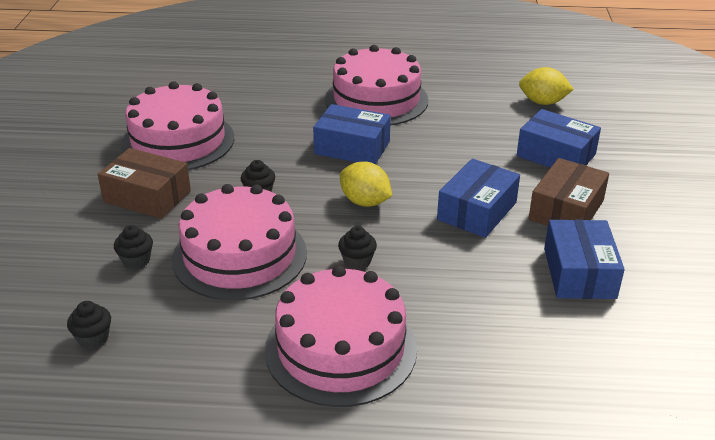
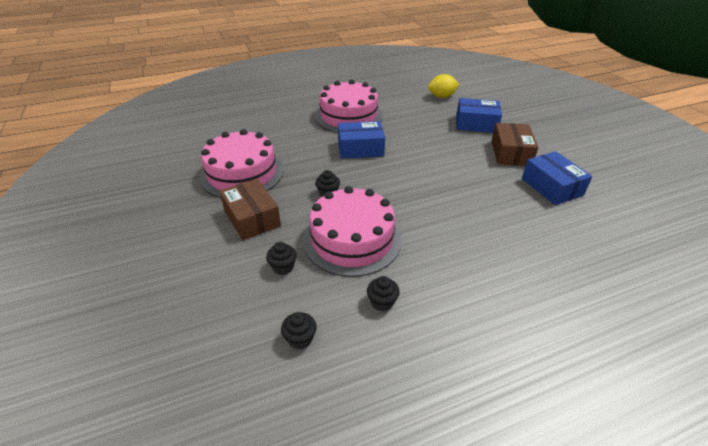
camera: 25 degrees left, 5 degrees up
brown box [98,148,191,219] -> brown box turned 60 degrees clockwise [219,179,281,241]
pink cake [265,265,417,407] -> none
black cupcake [338,226,377,270] -> black cupcake moved to [367,276,400,311]
yellow lemon [340,162,392,207] -> none
blue box [437,159,520,238] -> none

